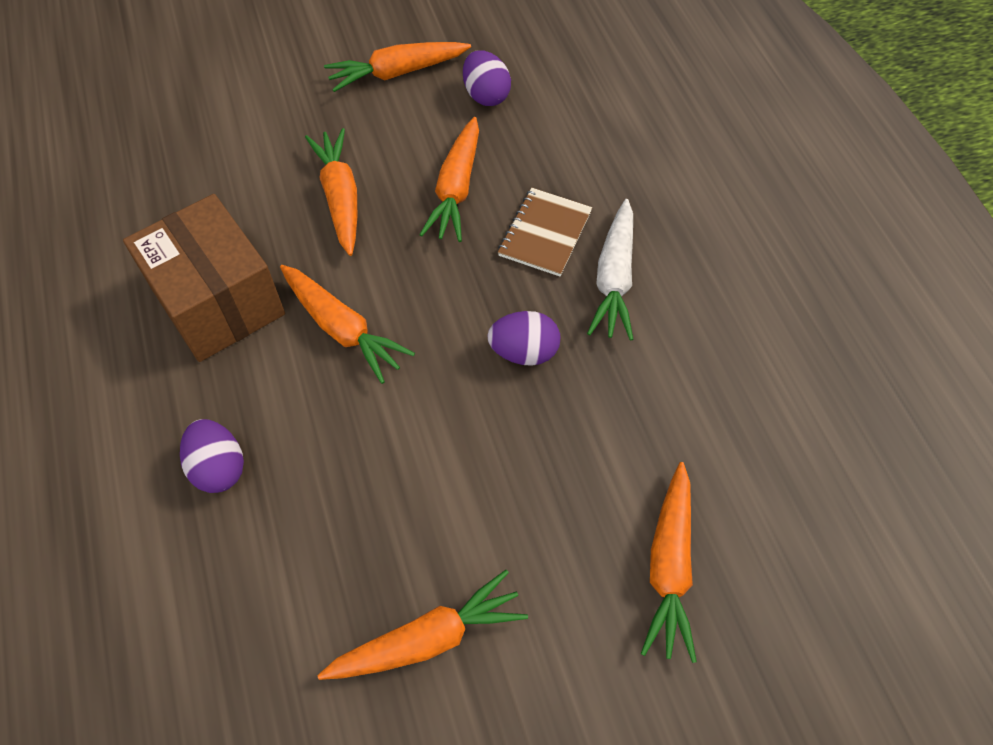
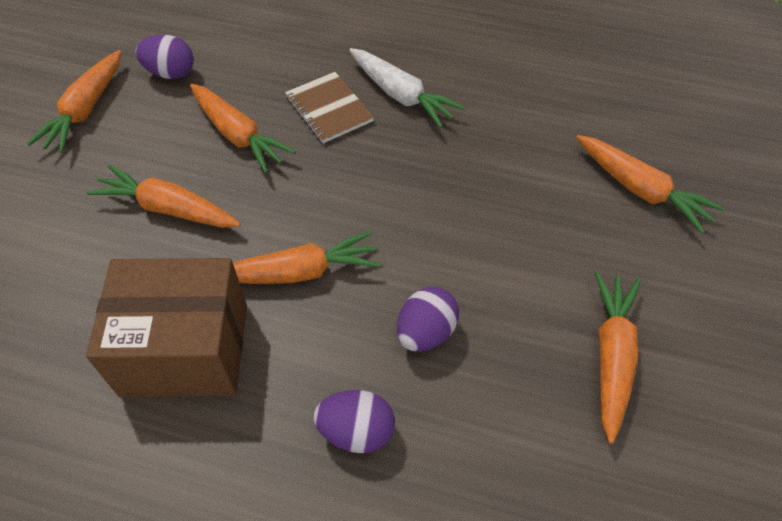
camera: 55 degrees left, 5 degrees down
purple egg [487,311,560,366] -> purple egg moved to [397,287,459,352]

